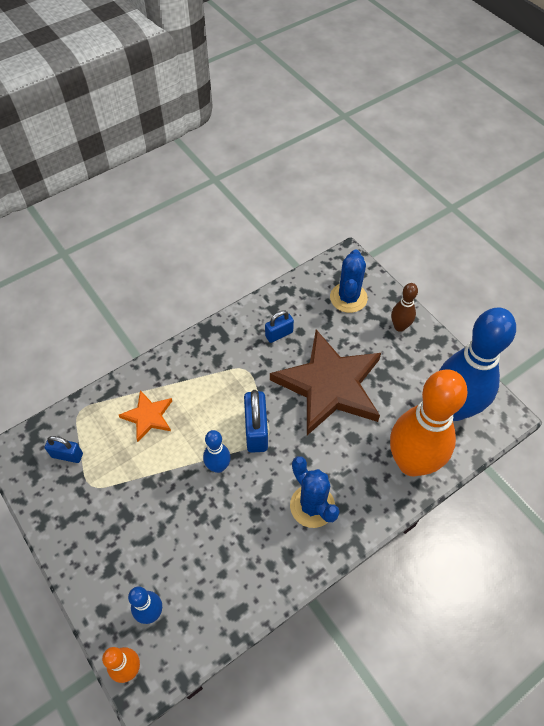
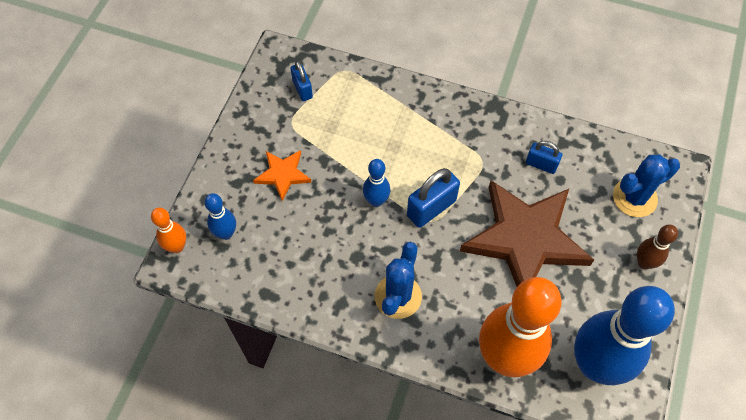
camera: 55 degrees right, 5 degrees up
orange star [119,390,172,442] -> orange star moved to [253,150,312,201]

